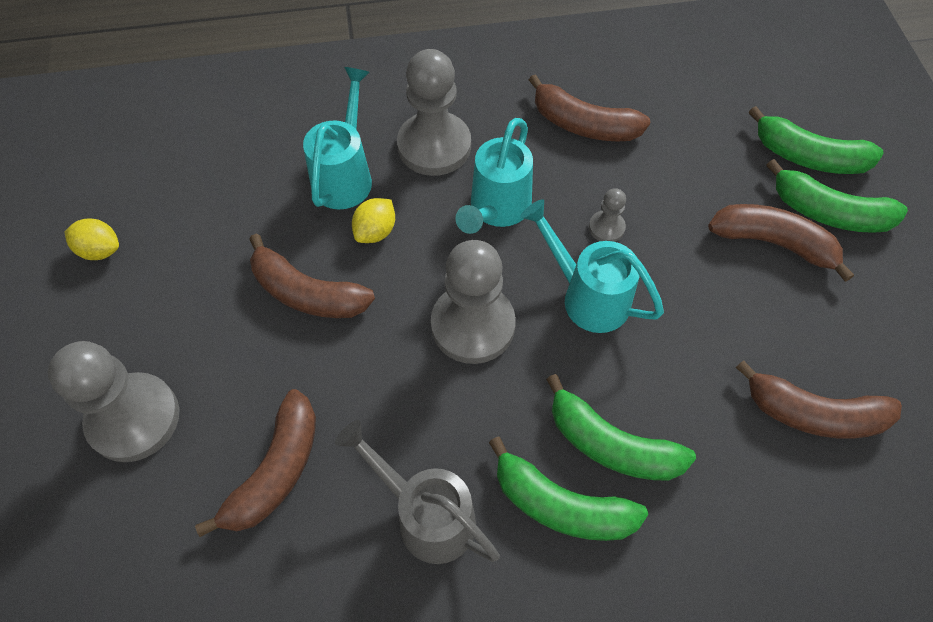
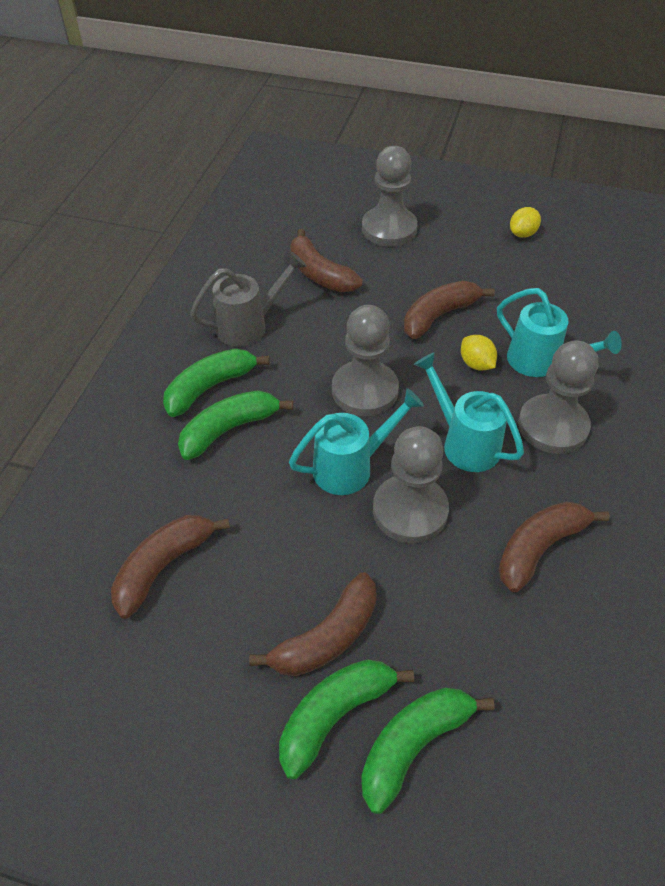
camera: 115 degrees right, 10 degrees down
grey pawn [589,188,626,242] -> grey pawn [373,426,449,543], size x2.17

